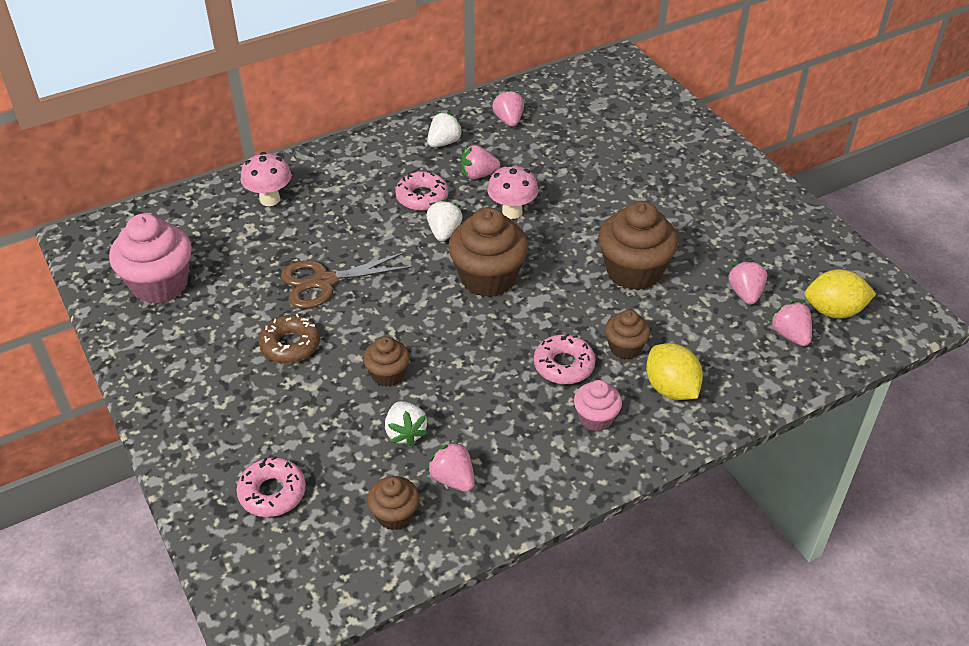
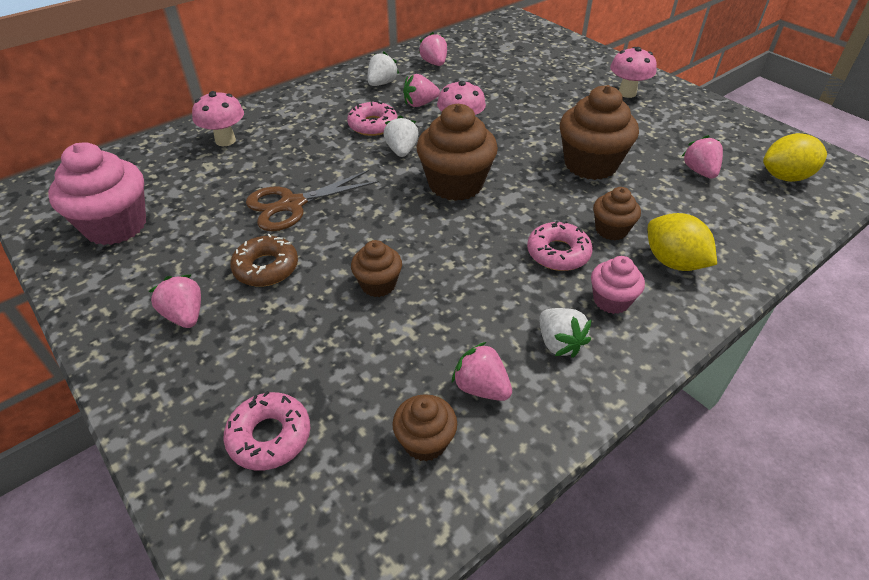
camera: 10 degrees left, 0 degrees up
white strawberry [385,401,428,447] -> white strawberry moved to [539,308,592,358]
pink strawberry [769,301,812,346] -> pink strawberry moved to [149,275,201,328]
none -> pink mushroom [610,47,657,98]

